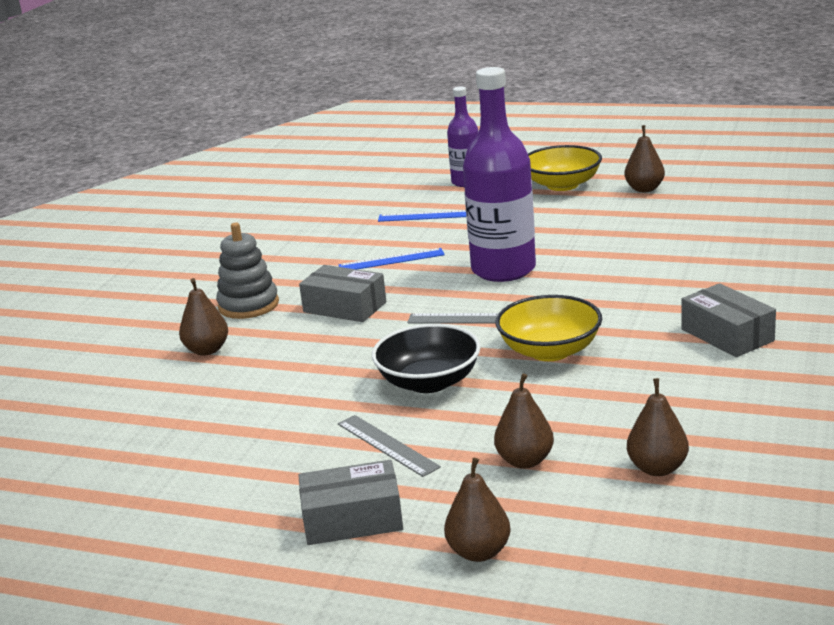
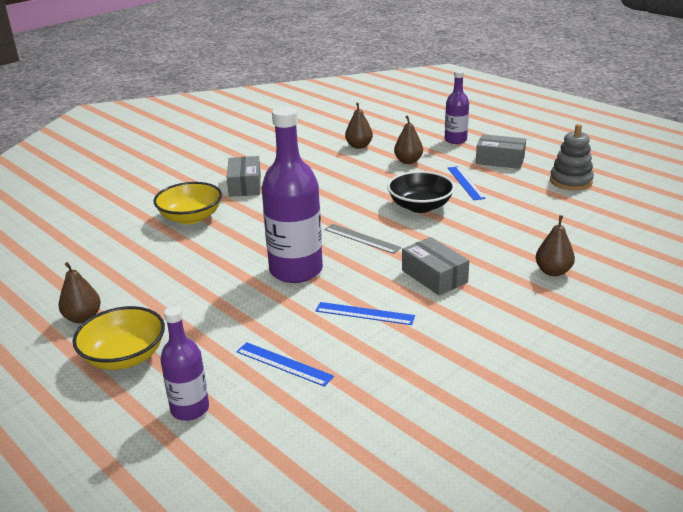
camera: 155 degrees left, 5 degrees up
grey stacking toy [216,223,279,319] -> grey stacking toy moved to [550,124,594,190]
grey ruler [338,415,441,477] -> blue ruler [448,166,486,200]
brown pear [444,458,510,562] -> purple bottle [445,70,469,144]
yellow bowl [496,295,602,361] -> yellow bowl moved to [153,182,222,224]

